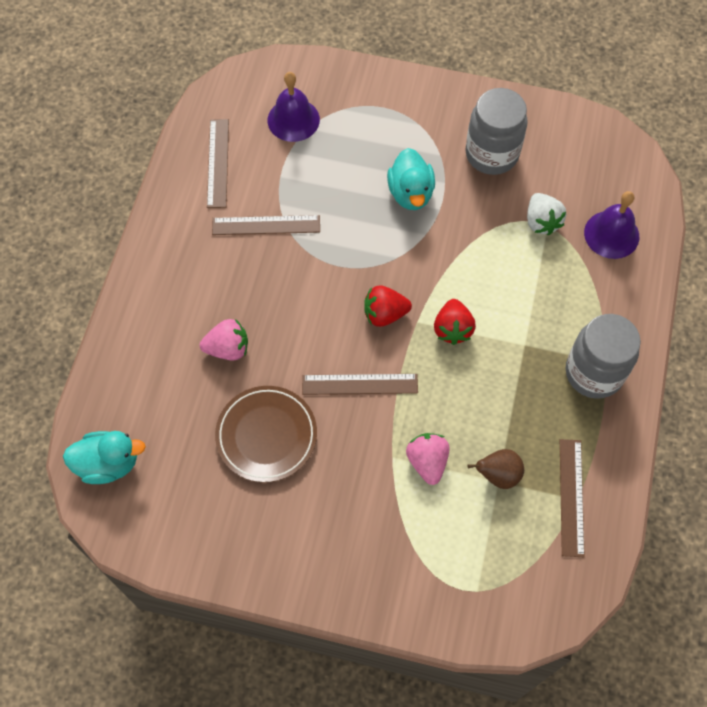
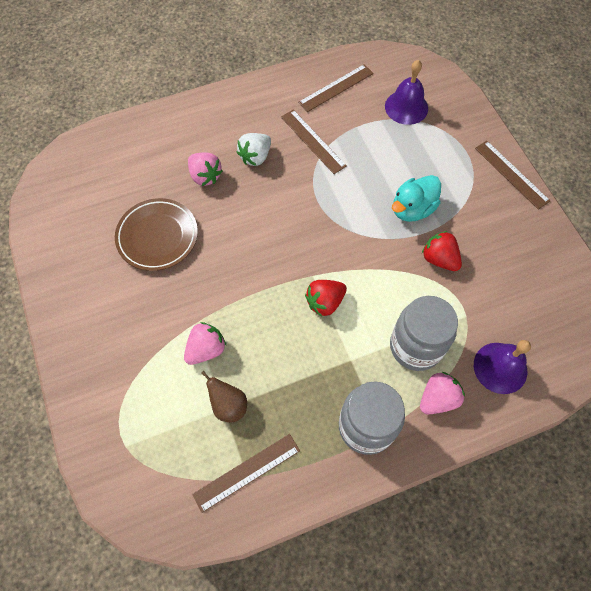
camera: 55 degrees right, 0 degrees up
turquoise duck [63,431,146,484] -> none
brown ruler [302,374,418,395] -> brown ruler moved to [475,141,550,210]
red strawberry [364,286,412,327] -> red strawberry moved to [422,231,462,271]
grey jar [465,88,528,175] -> grey jar moved to [390,296,458,371]
white strawberry [527,193,566,235] -> white strawberry moved to [237,133,271,166]
none -> pink strawberry [420,372,465,414]

